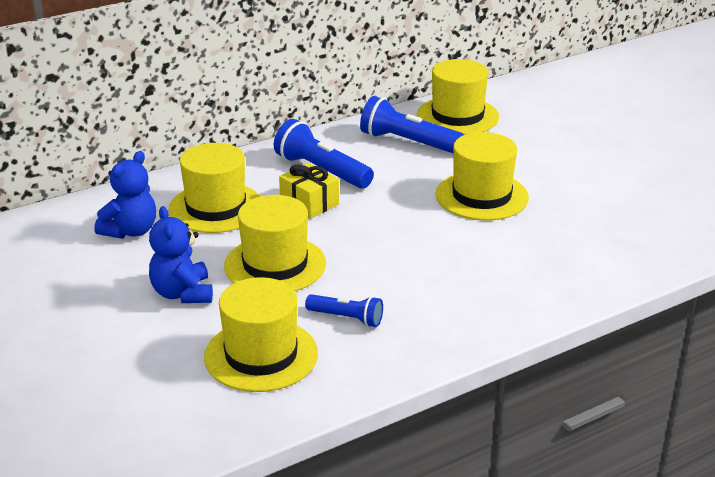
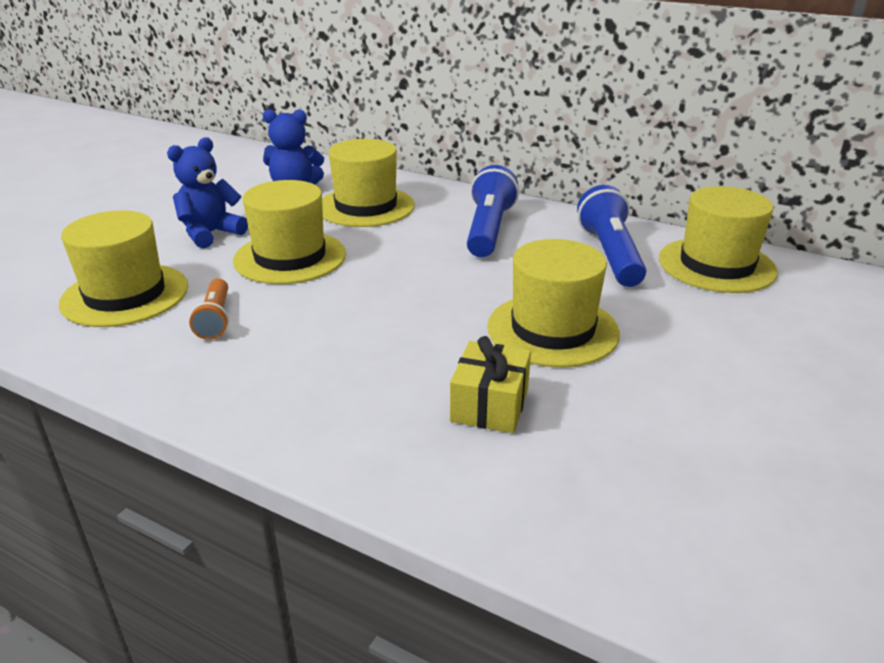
camera: 60 degrees right, 0 degrees up
yellow gift [279,163,339,219] -> yellow gift moved to [450,336,531,433]
blue flashlight [305,294,383,327] -> orange flashlight [189,279,229,340]

